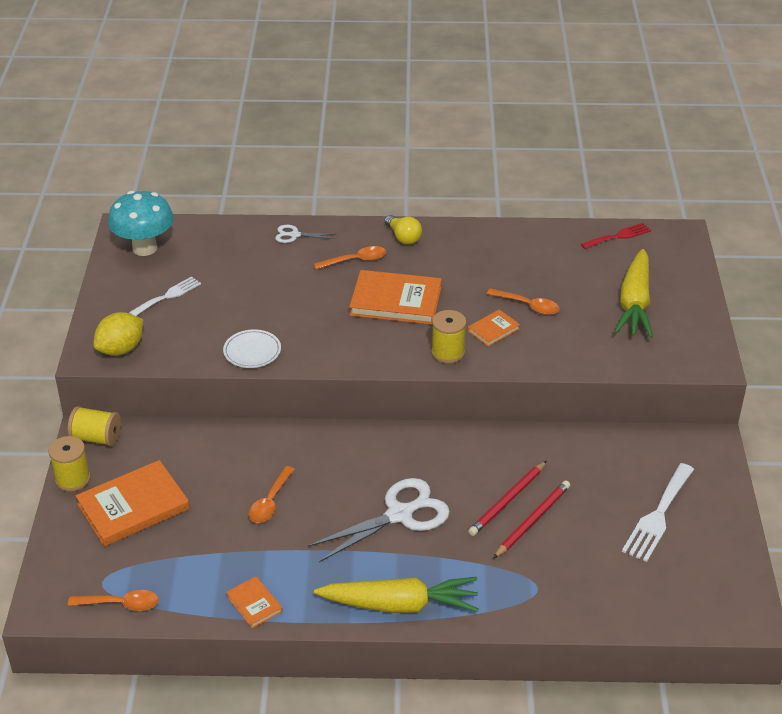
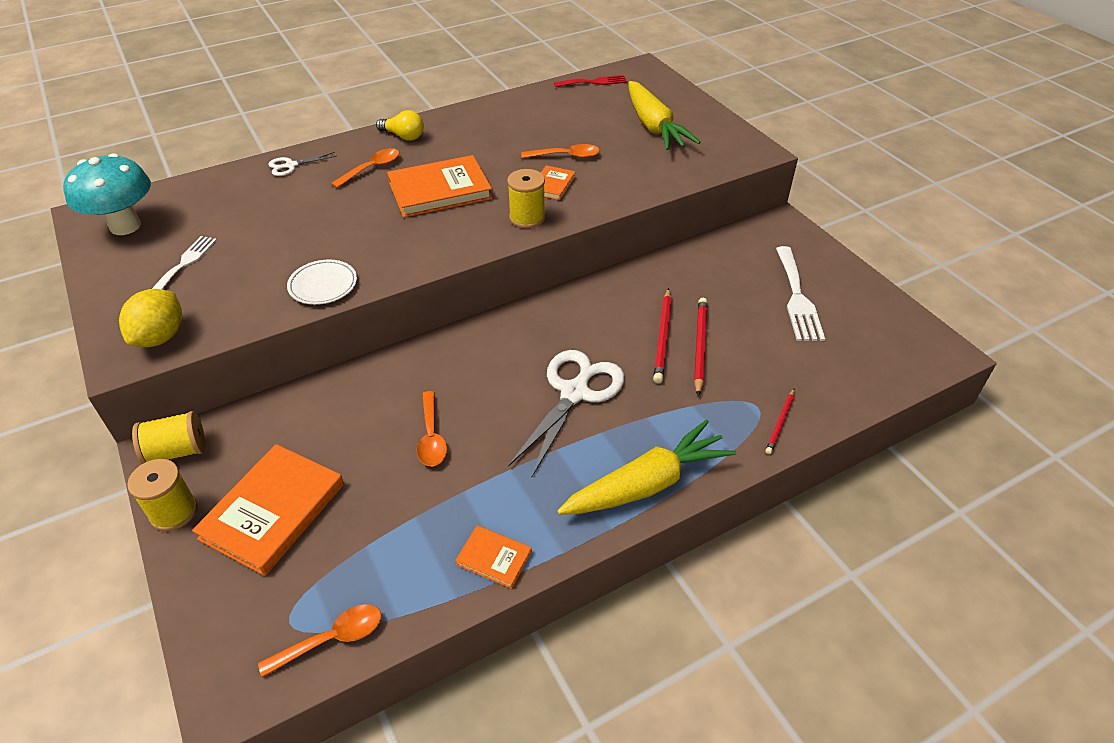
camera: 30 degrees left, 5 degrees up
red fork [581,223,651,249] -> red fork turned 45 degrees clockwise [554,75,627,87]
none -> red pencil [765,389,795,454]

